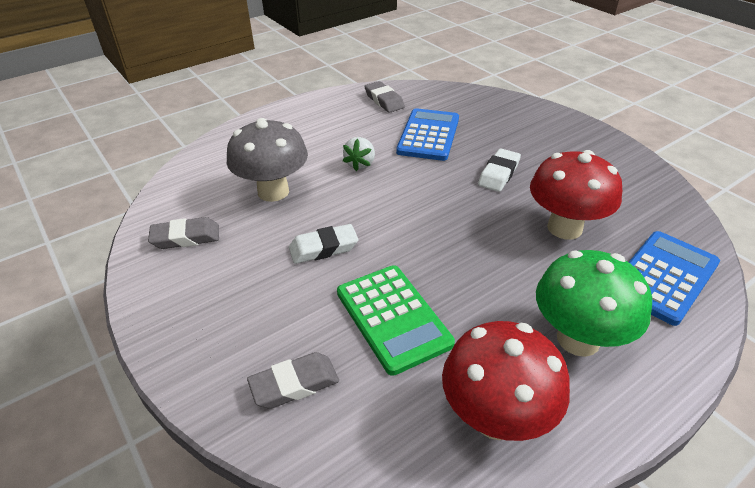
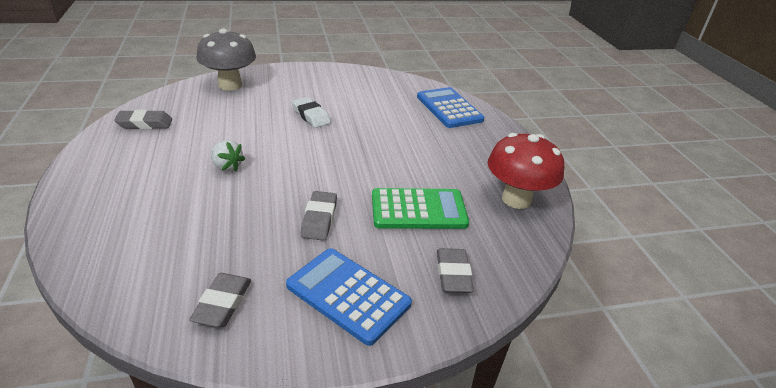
camera: 70 degrees left, 5 degrees down
grey mushroom [227,118,308,202] -> grey mushroom moved to [196,28,256,91]
white eraser [289,224,358,264] -> grey eraser [300,191,337,241]
blue calculator [396,108,459,161] -> blue calculator moved to [286,248,412,346]
red mushroom [530,150,622,240] -> none
green mushroom [536,250,652,357] -> none

